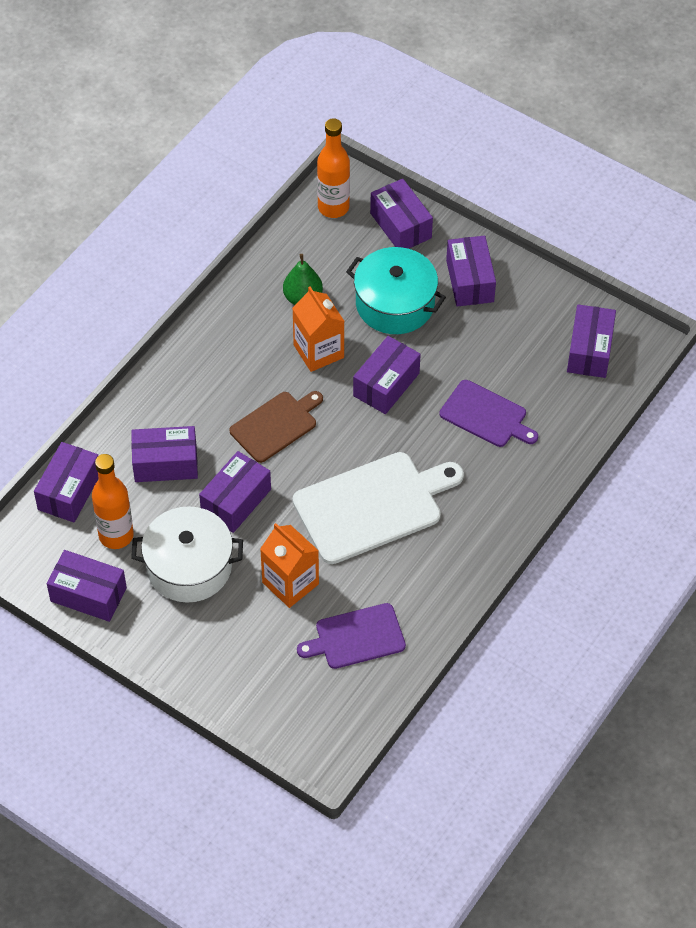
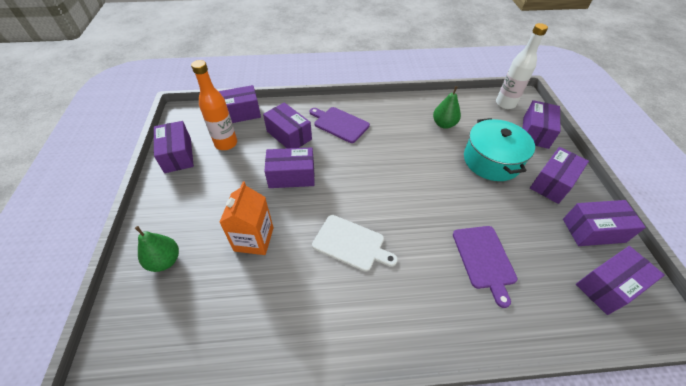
camera: 50 degrees right, 5 degrees down
white pot [131,506,243,603] -> none
brown cutting board [229,391,323,463] -> none
orange carton [292,287,345,372] -> none
white cutting board [292,452,464,564] -> white cutting board [312,215,398,272], size x0.60
purple cutting board [297,603,406,669] -> purple cutting board moved to [310,107,370,143]
orange bottle [317,118,350,218] -> white bottle [496,23,548,109]
purple box [353,336,421,414] -> purple box moved to [563,200,646,246]
none -> green pear [135,226,179,272]

